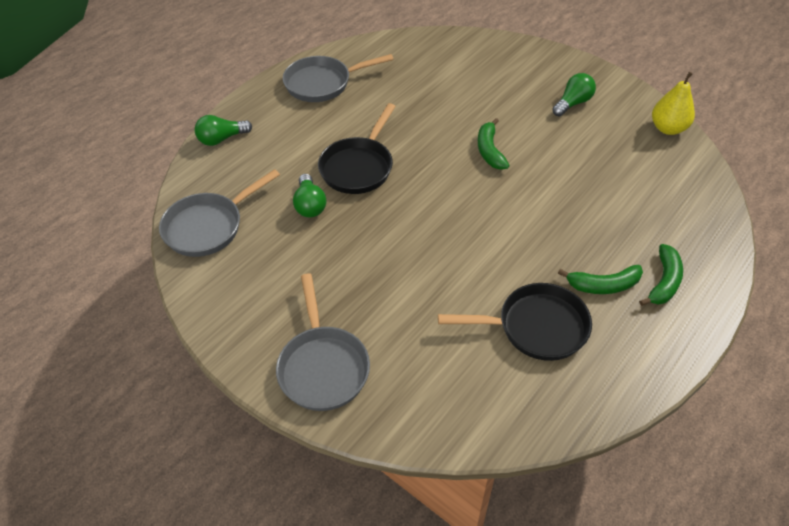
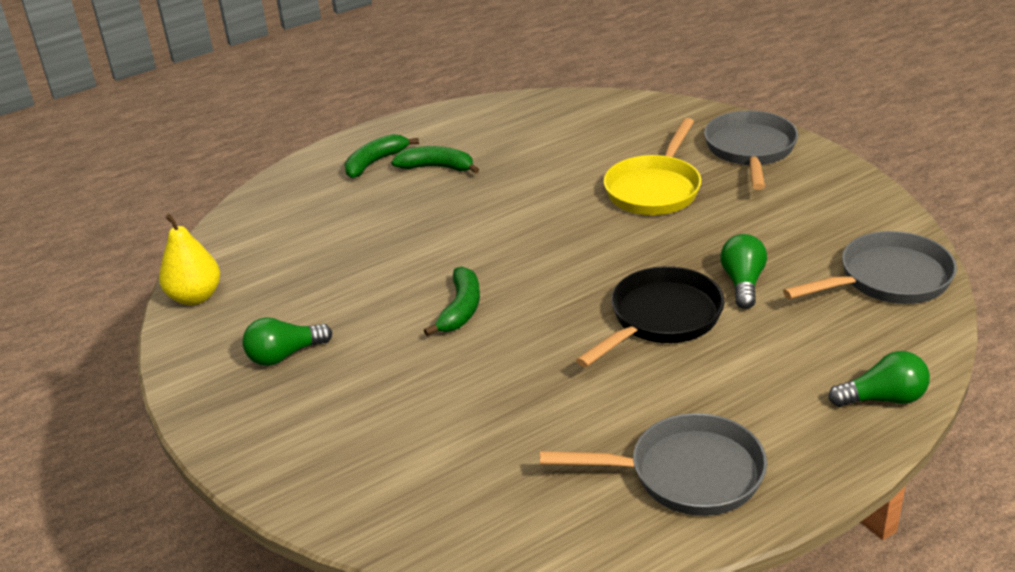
camera: 160 degrees left, 15 degrees down
black pan [438,283,592,361] -> none
none -> yellow pan [603,118,701,215]

